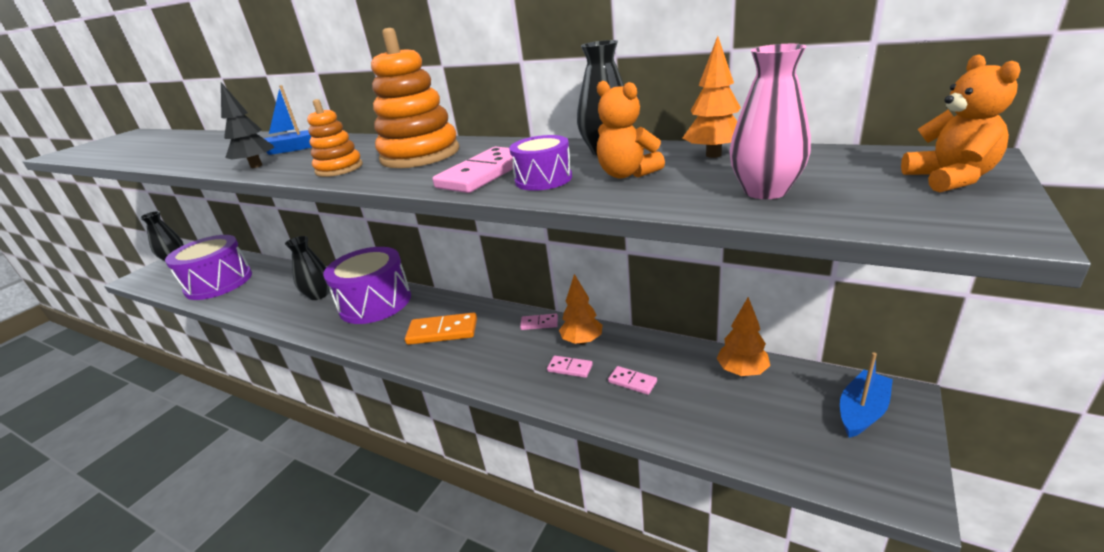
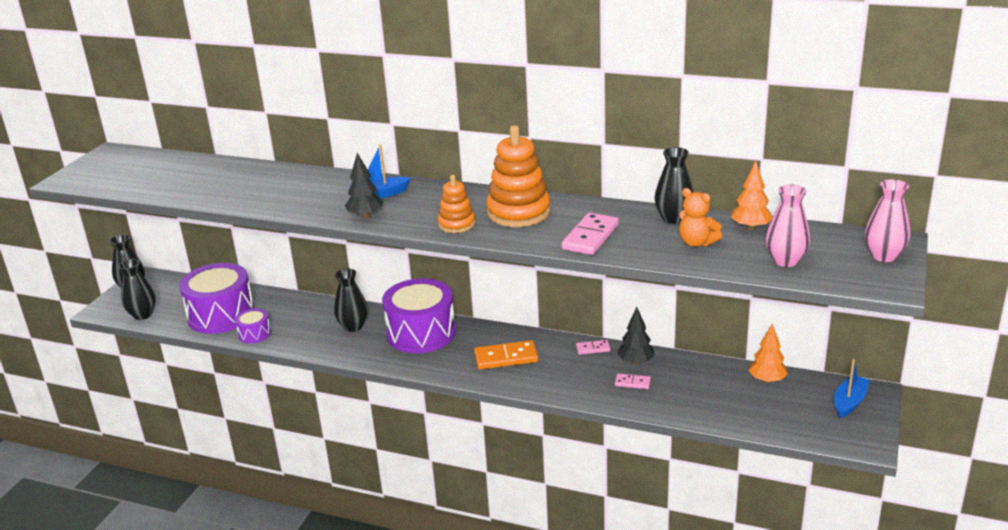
camera: 10 degrees left, 0 degrees up
purple drum [509,135,572,191] -> purple drum moved to [235,308,271,343]
orange tree [559,274,603,345] -> black tree [618,307,655,365]
pink domino [608,366,657,395] -> none
orange teddy bear [901,55,1021,192] -> pink vase [865,179,910,262]
none -> black vase [119,259,156,320]

